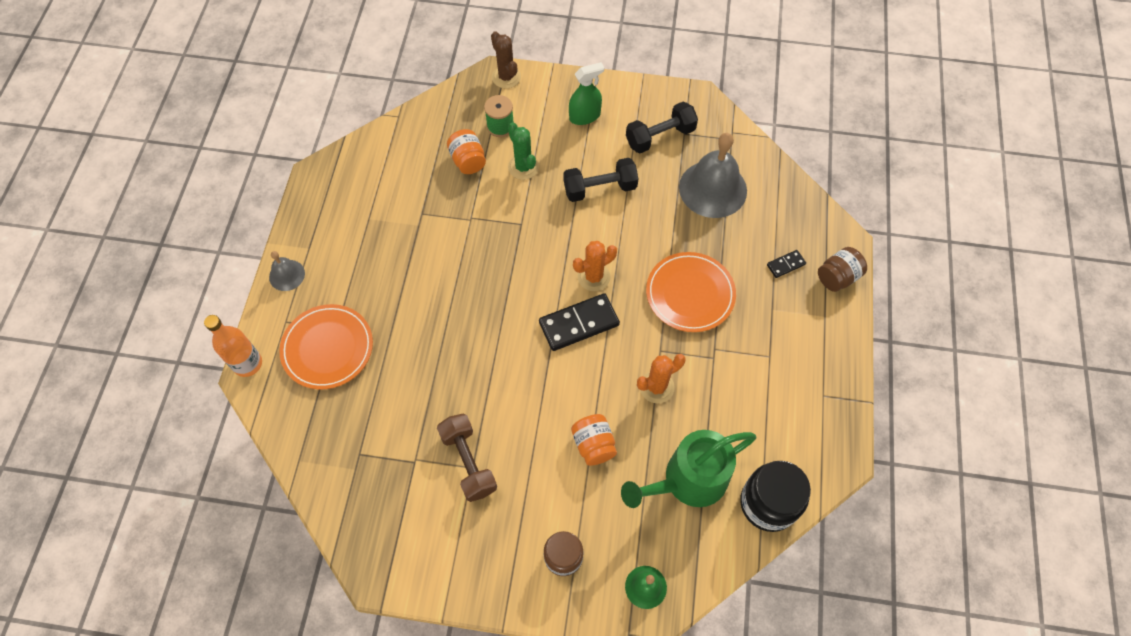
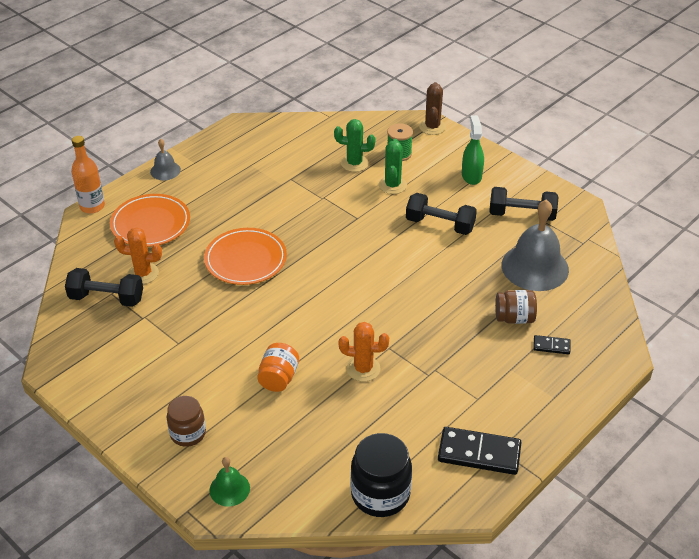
camera: 35 degrees right, 20 degrees down
brown dumbbell [437,413,497,502] -> none
orange jar [447,129,486,174] -> green cactus [334,119,375,172]
black domino [539,293,620,351] -> black domino moved to [438,427,522,475]
green spray bottle [569,62,604,125] -> green spray bottle turned 105 degrees counterclockwise [462,115,484,185]
orange cactus [573,241,617,291] -> orange cactus moved to [114,228,162,284]
green watering can [621,430,756,508] -> none
orange plate [646,252,736,332] -> orange plate moved to [204,228,287,285]
brown jar [818,247,867,292] -> brown jar moved to [495,290,537,324]
none -> black dumbbell [65,268,143,307]

